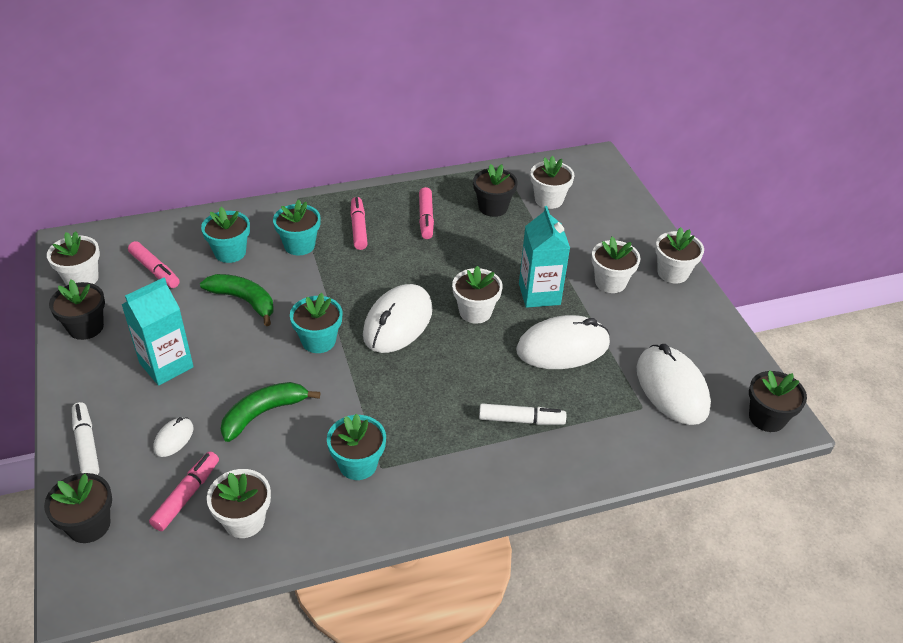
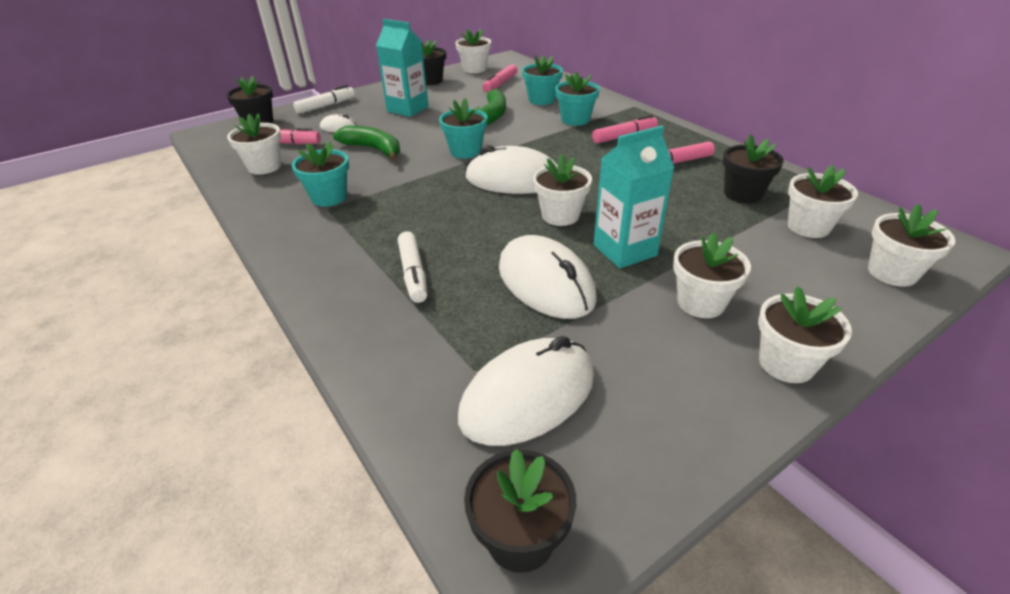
camera: 75 degrees right, 5 degrees down
none -> white flower pot [868,204,955,287]

